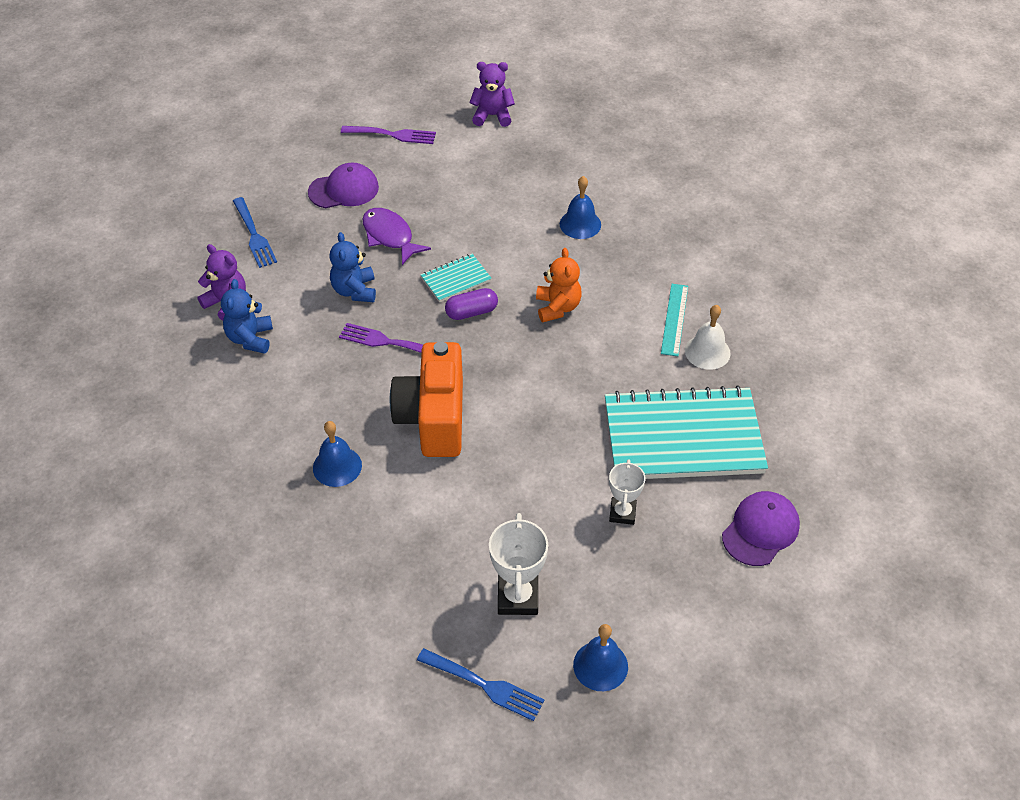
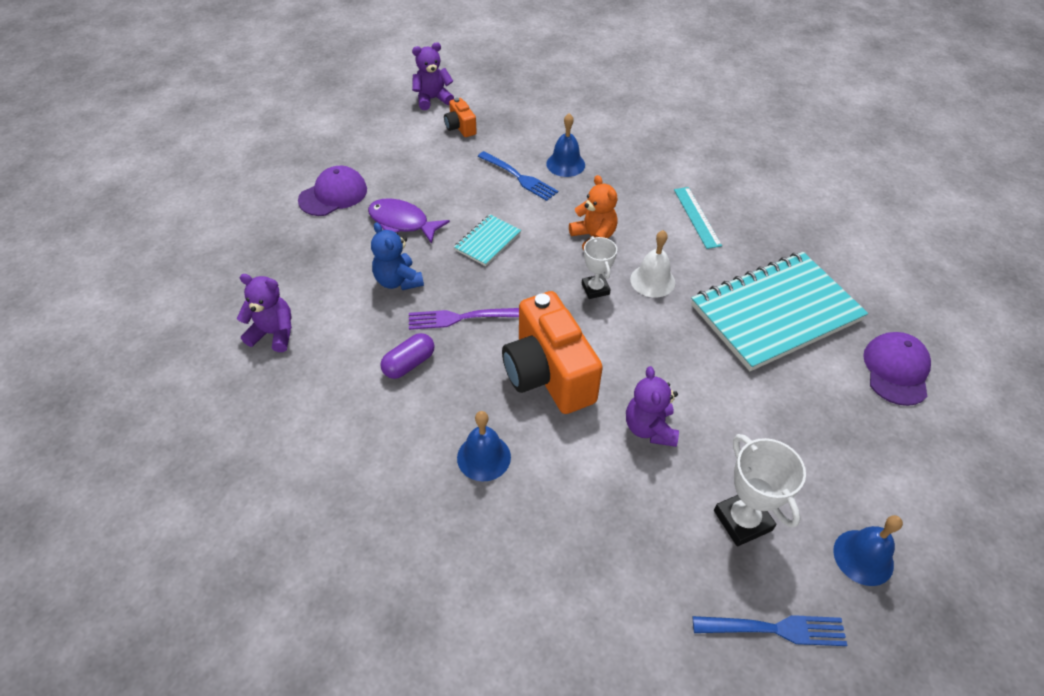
camera: 25 degrees left, 0 degrees up
blue teddy bear [221,279,273,354] -> none
blue fork [233,197,277,268] -> blue fork moved to [478,151,558,201]
purple fork [341,126,436,144] -> none
purple capsule [445,288,498,320] -> purple capsule moved to [380,333,435,379]
white trophy [609,459,646,525] -> white trophy moved to [582,236,617,299]
white bell [685,305,731,370] -> white bell moved to [630,230,675,298]
none -> orange camera [444,98,477,137]
none -> purple teddy bear [626,366,679,447]

